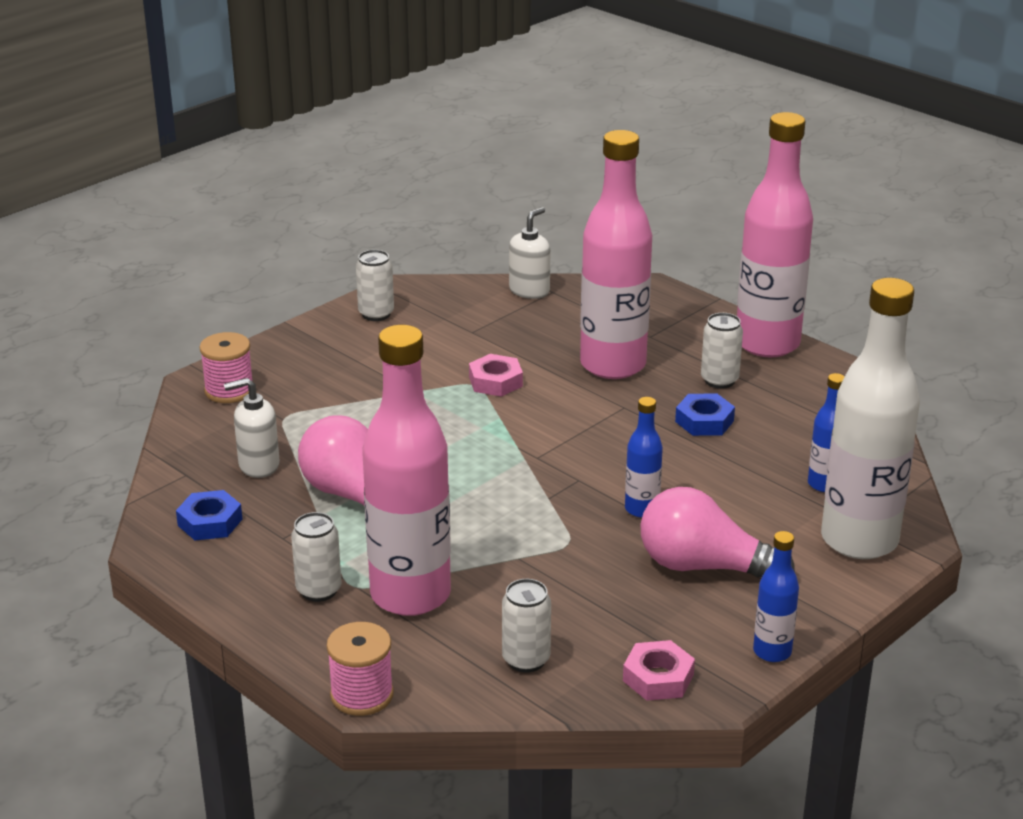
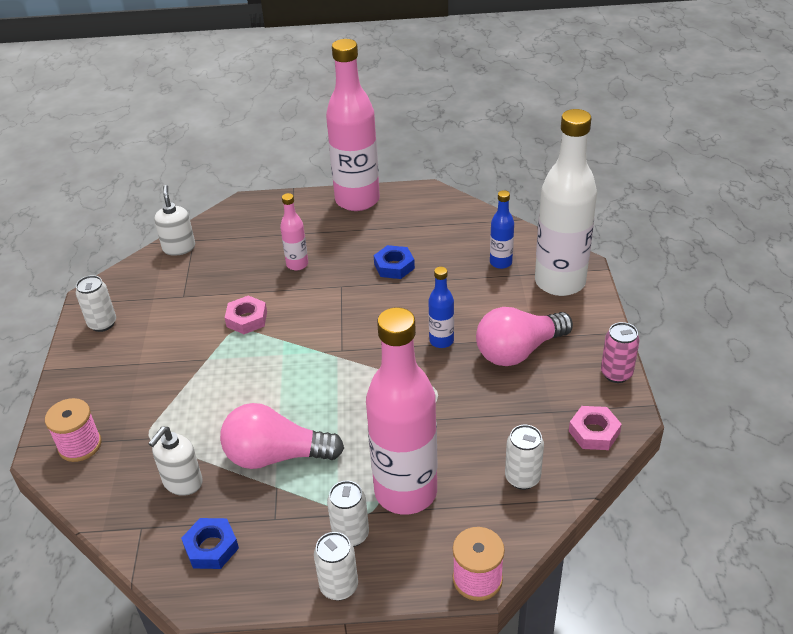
camera: 45 degrees left, 10 degrees up
pink bottle [580,130,652,379] -> pink bottle [280,193,308,270], size x0.46
white can [701,313,743,389] -> white can moved to [314,532,358,600]
blue bottle [753,531,799,662] -> pink can [601,322,639,383]

